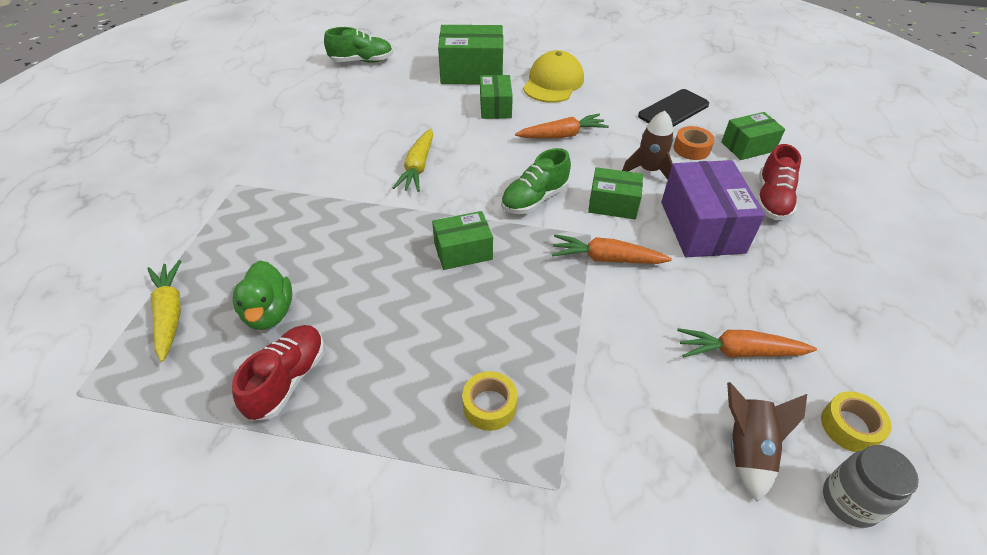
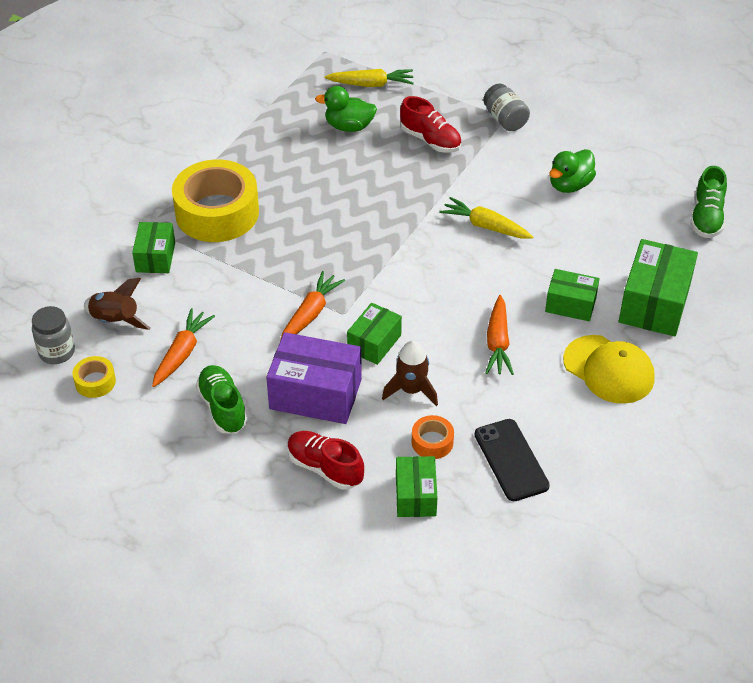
camera: 110 degrees right, 0 degrees up
red shoe [232,325,325,421] -> red shoe moved to [400,96,461,153]
green box [432,211,493,270] -> green box moved to [132,222,175,273]
yellow tape [462,371,517,431] -> yellow tape [172,159,259,242], size x2.30
green shoe [501,148,571,214] -> green shoe moved to [196,365,248,434]
none -> grey jar [483,84,530,131]
none -> green duck [549,149,596,193]

